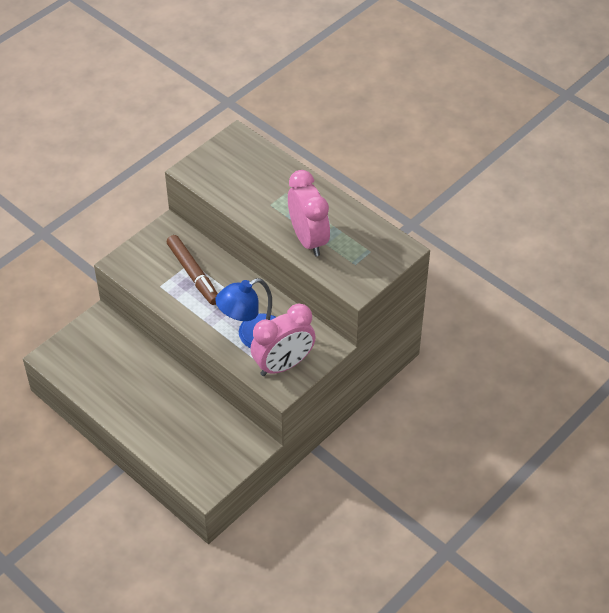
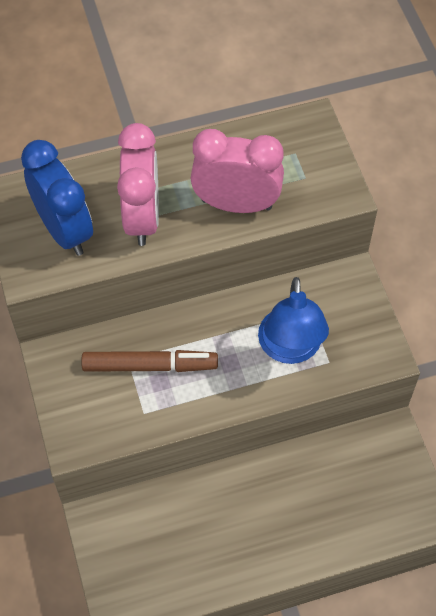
camera: 60 degrees left, 10 degrees up
pink clock [250,303,316,376] -> pink clock moved to [117,123,159,246]
none -> blue clock [21,140,93,256]

